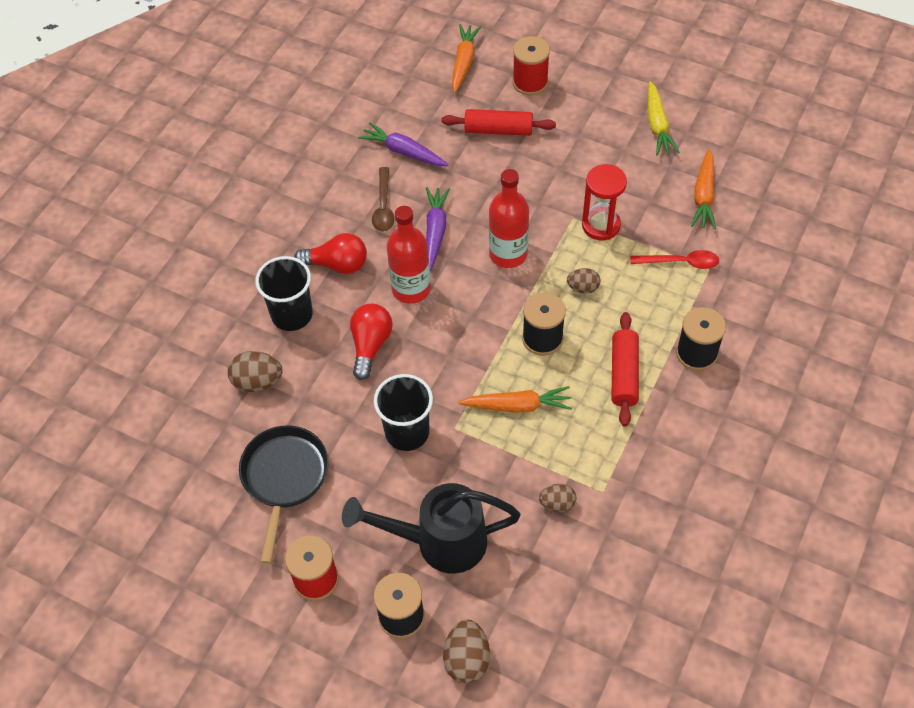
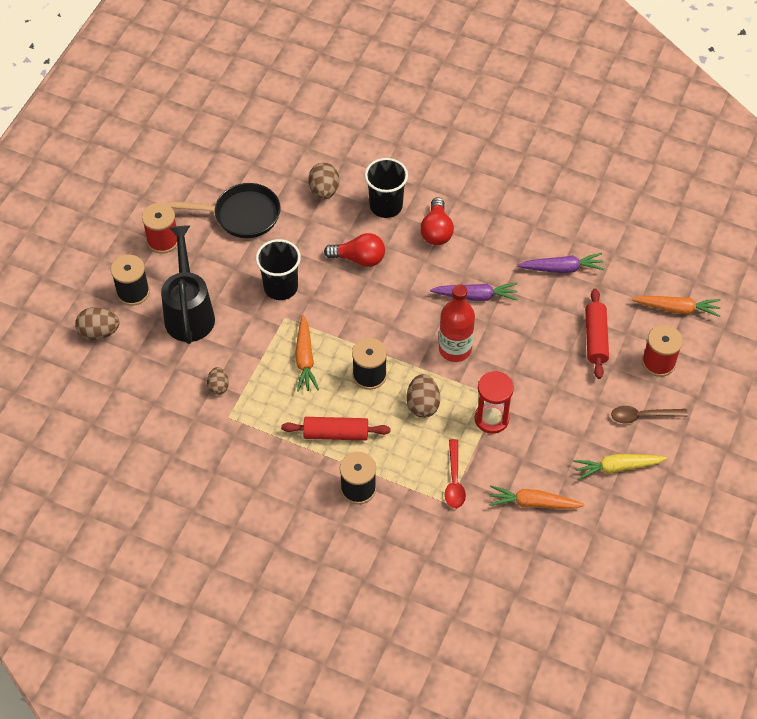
camera: 85 degrees right, 0 degrees up
purple carrot [358,122,448,166] -> purple carrot turned 60 degrees clockwise [517,253,605,273]
brown spoon [372,167,394,232] -> brown spoon moved to [611,406,688,423]
red bottle [387,206,431,304] -> none
brown egg [567,268,600,293] -> brown egg [406,374,440,418], size x1.55

